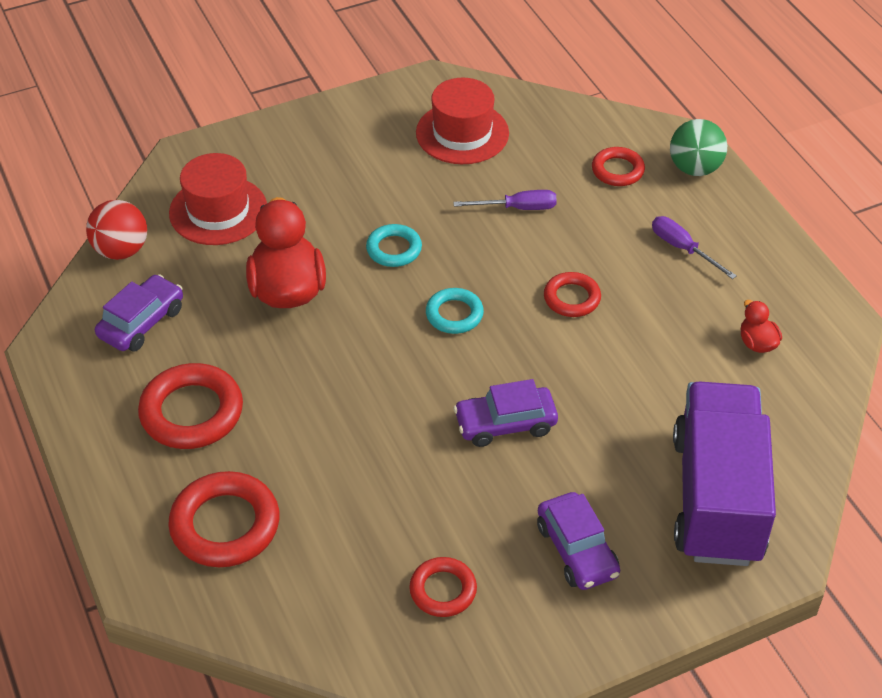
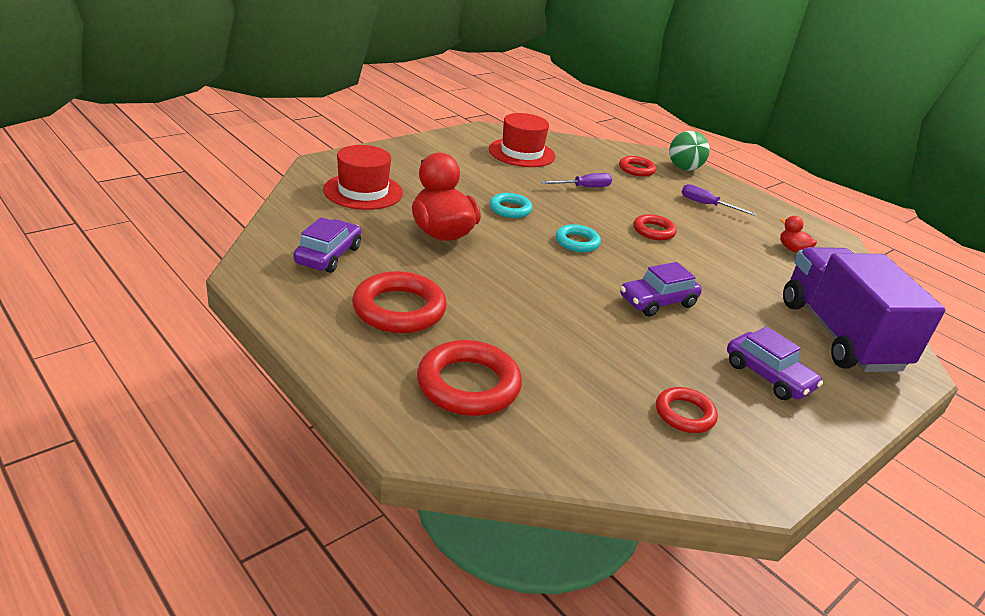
camera: 20 degrees left, 15 degrees down
red ball [86,200,147,260] -> none

